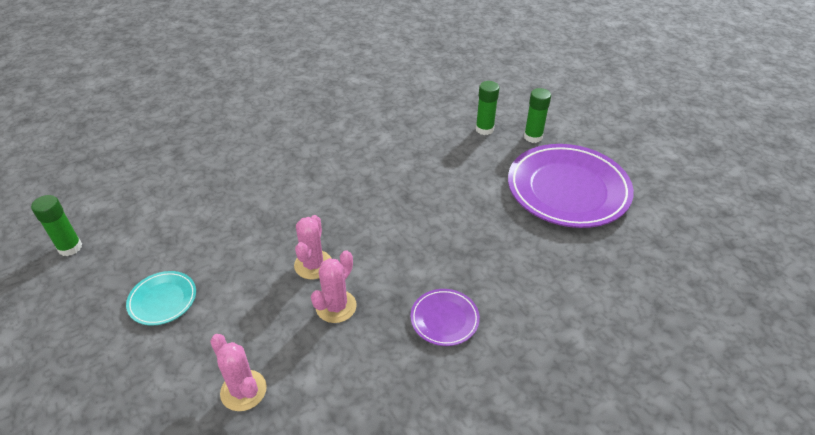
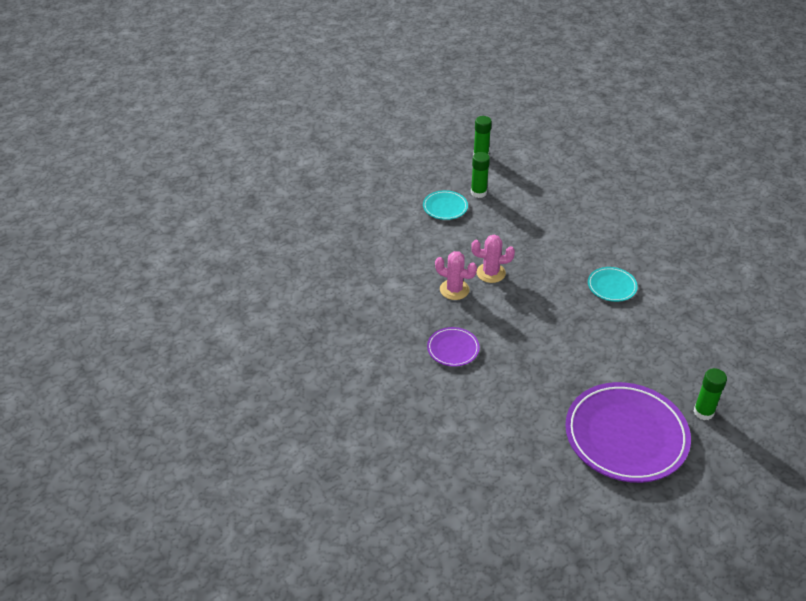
camera: 85 degrees right, 0 degrees up
pink cactus [210,334,267,411] -> none
green glue stick [475,81,499,135] -> green glue stick moved to [471,152,490,198]
none -> turquoise plate [588,267,638,302]

